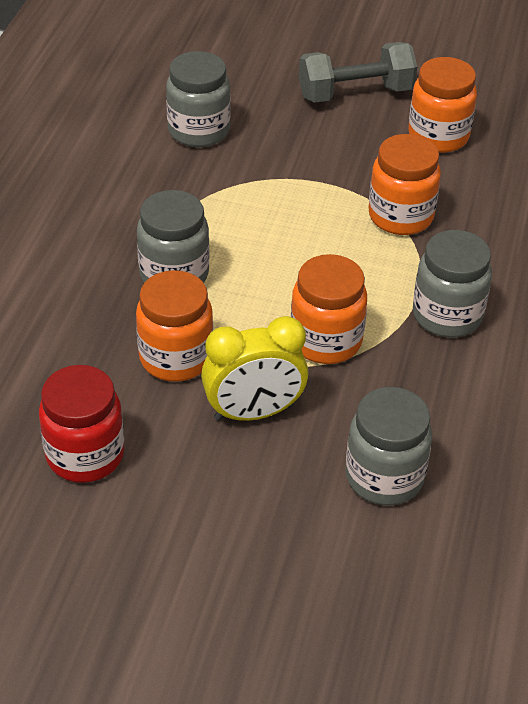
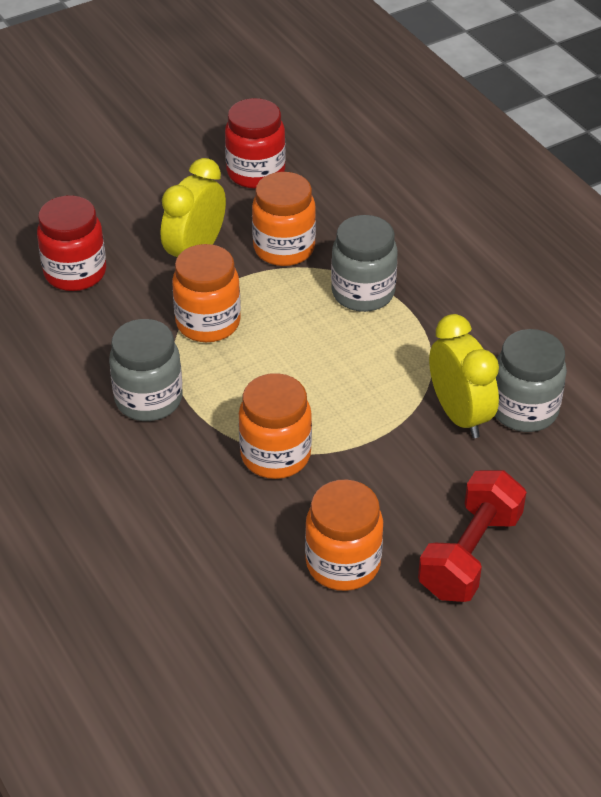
camera: 135 degrees right, 0 degrees up
grey dumbbell [299,42,417,103] -> red dumbbell [418,470,526,602]
grey jar [346,387,432,505] -> red jar [37,195,106,291]
none -> yellow clock [429,314,499,438]

